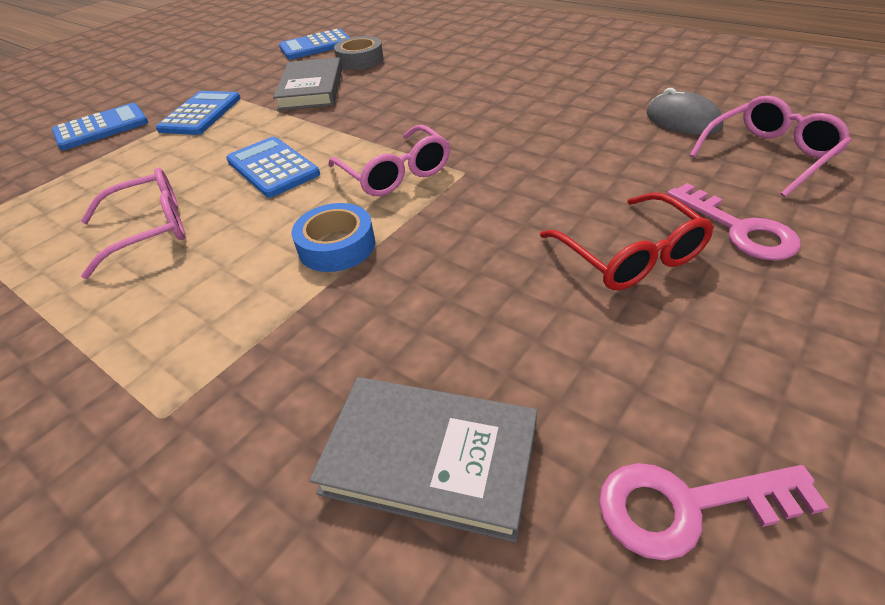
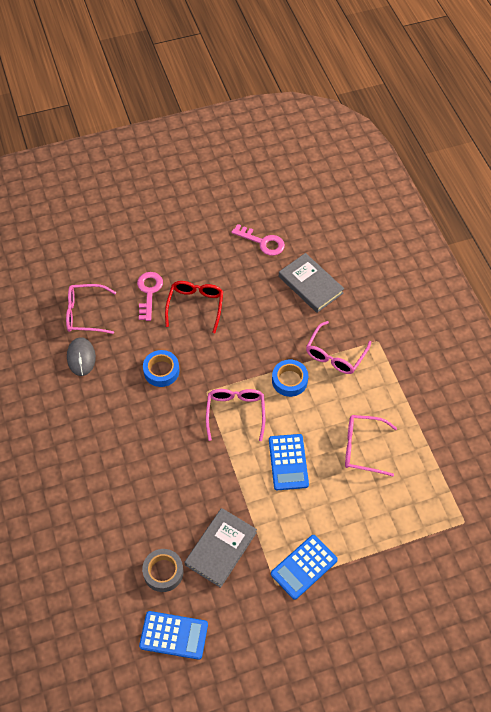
camera: 150 degrees left, 15 degrees up
blue calculator [52,103,148,150] -> none
none -> blue tape [143,350,179,387]
none -> pink glasses [306,321,371,374]

